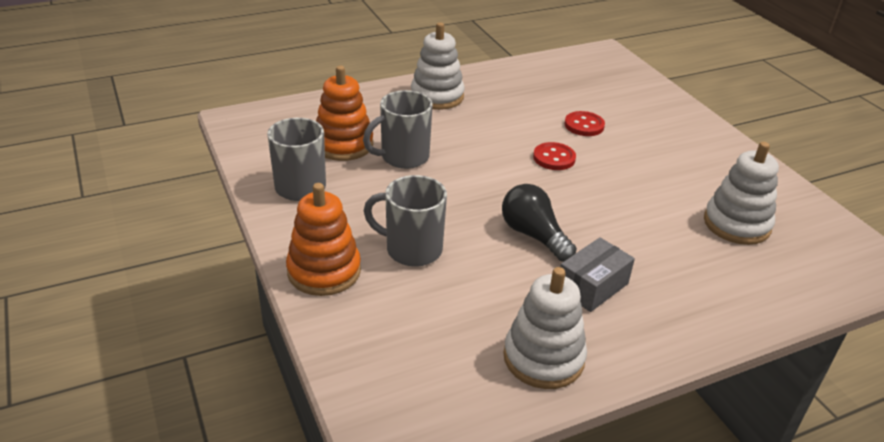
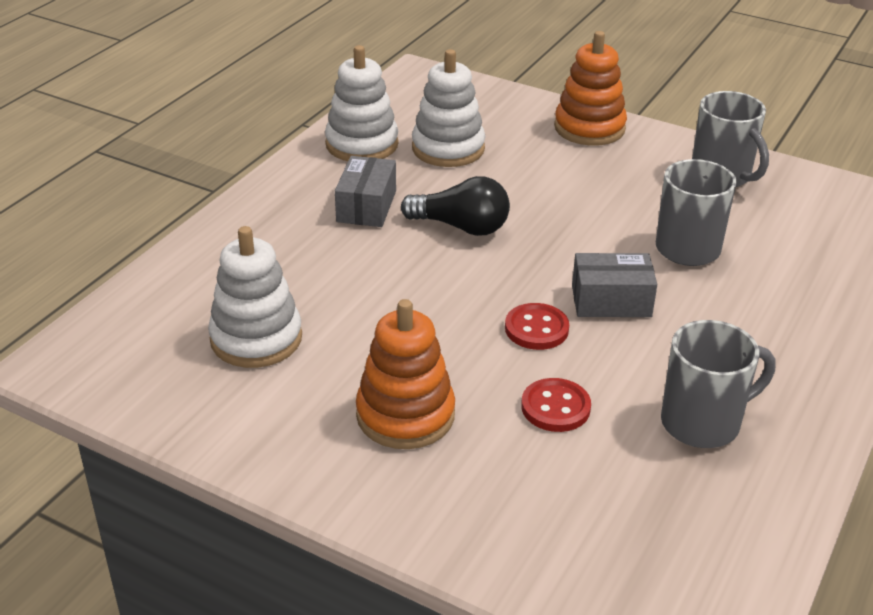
camera: 145 degrees right, 0 degrees up
orange stacking toy [316,66,373,161] -> orange stacking toy moved to [356,299,455,449]
grey mug [364,175,447,267] -> grey mug moved to [661,320,775,448]
white stacking toy [411,22,465,110] -> white stacking toy moved to [412,49,485,167]
none -> grey box [572,253,657,317]

